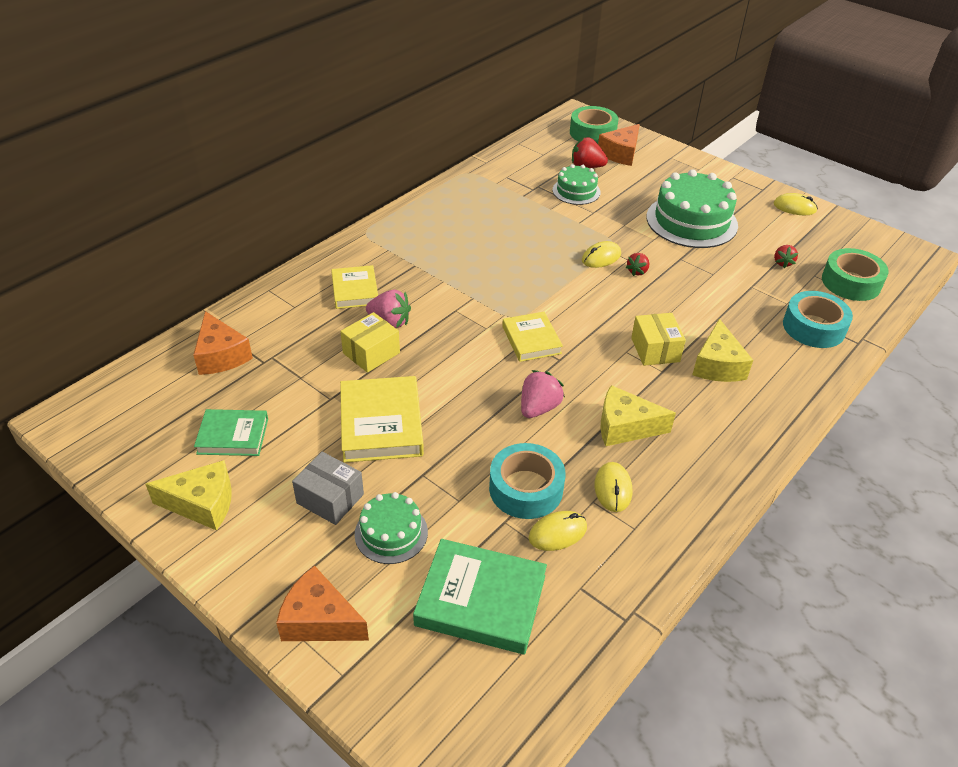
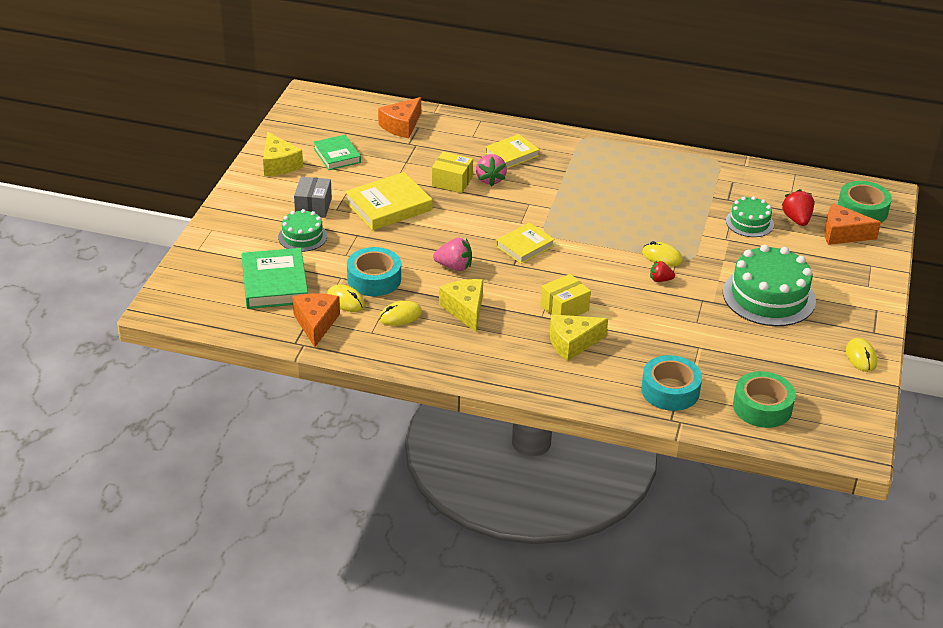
camera: 65 degrees right, 5 degrees down
orange cheese [276,565,369,641] -> orange cheese moved to [292,293,340,347]
red strawberry [774,245,798,268] -> none

